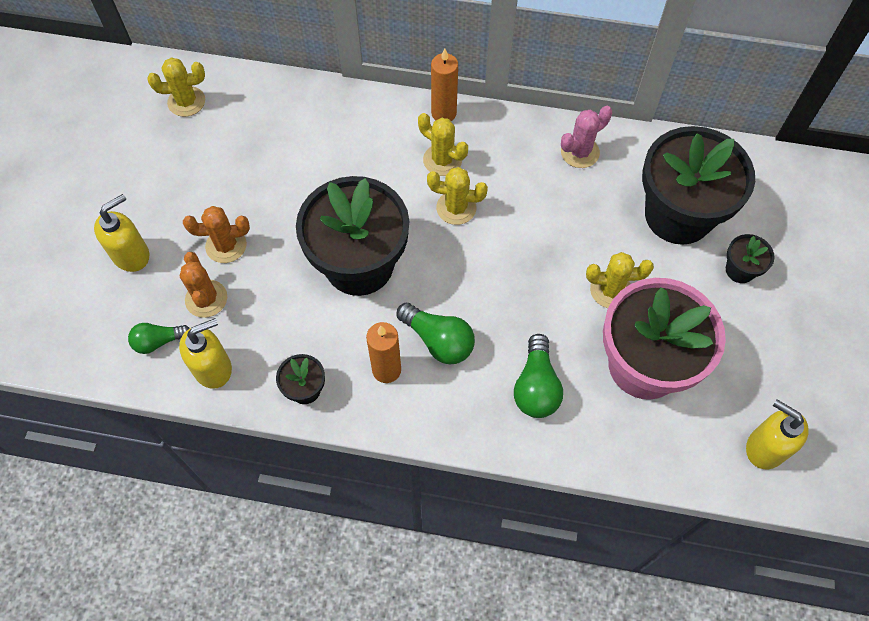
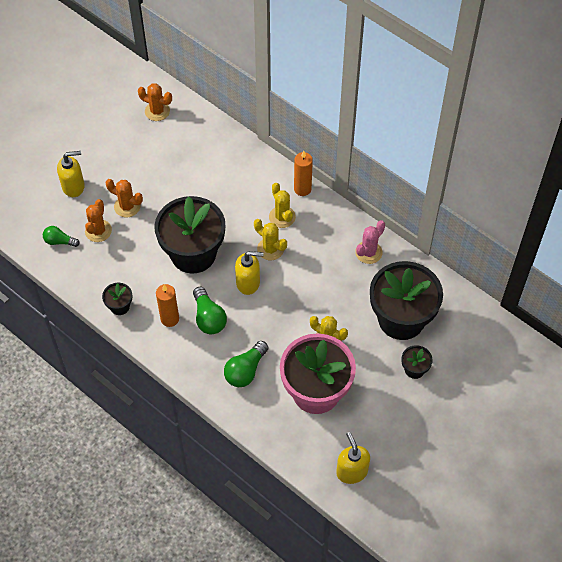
camera: 30 degrees right, 5 degrees down
yellow cactus [147,57,205,117] -> orange cactus [138,83,172,121]
yellow soap dispenser [179,318,232,389] -> yellow soap dispenser moved to [235,251,264,295]
pink cactus [561,106,612,168] -> pink cactus turned 45 degrees counterclockwise [355,220,385,264]

